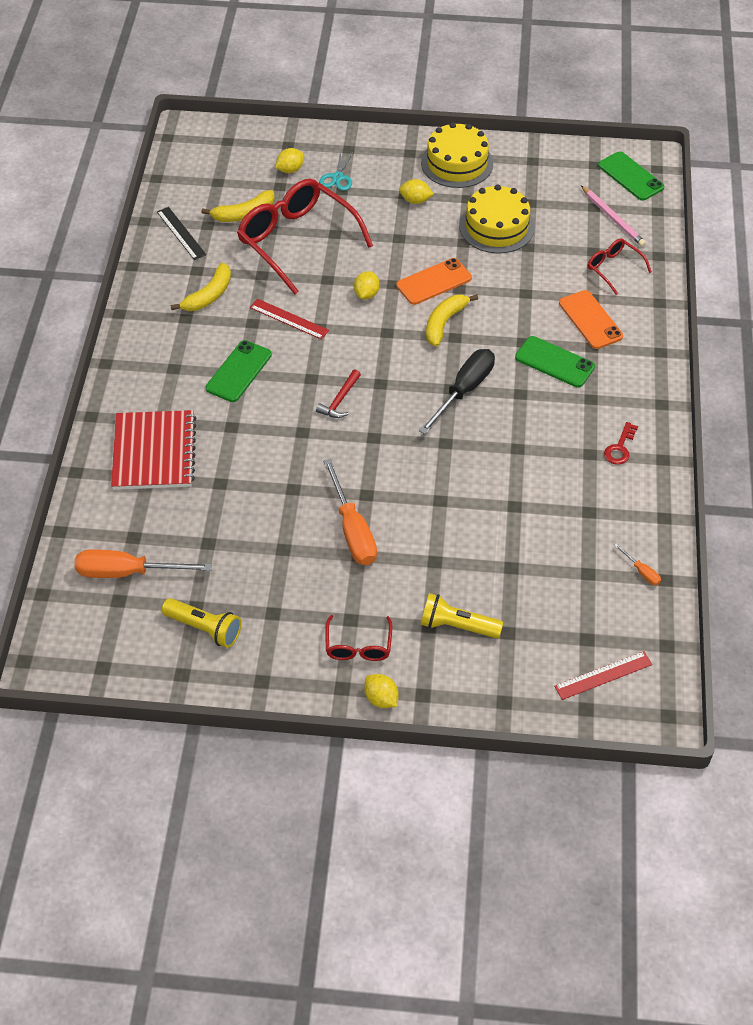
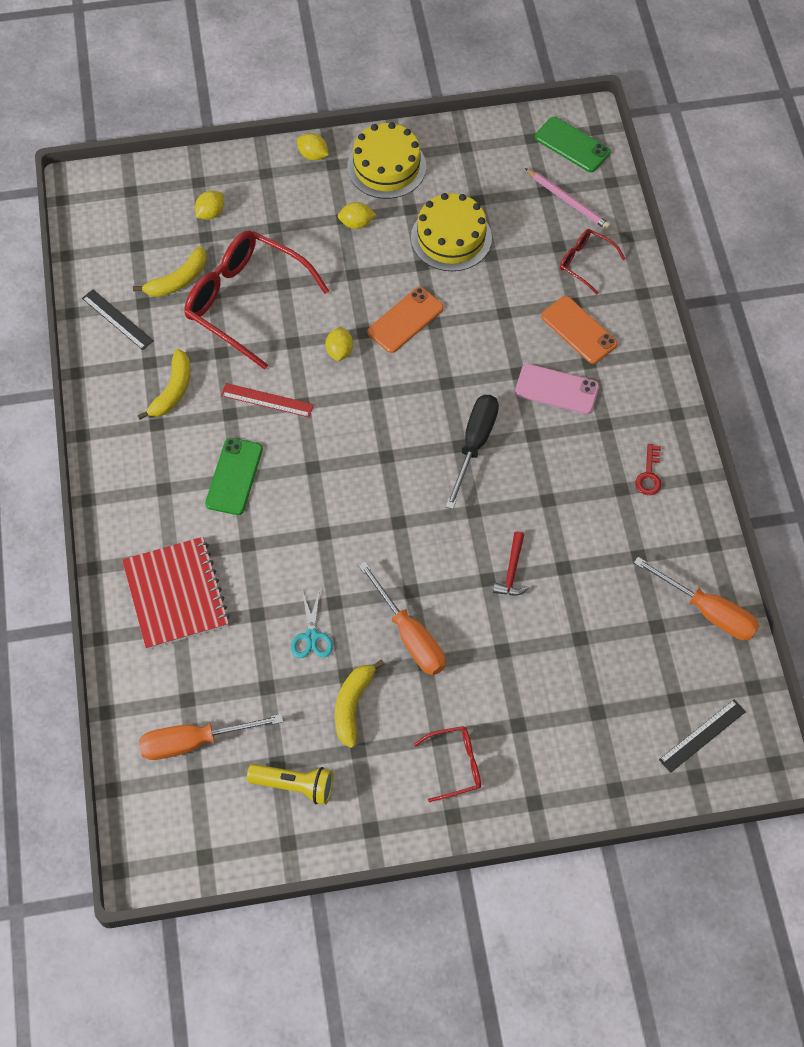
camera: 15 degrees left, 10 degrees up
red hammer [316,370,361,418] -> red hammer moved to [493,532,529,595]
turquoise scissors [319,150,354,191] -> turquoise scissors moved to [291,589,333,658]
red glasses [325,615,392,661] -> red glasses turned 90 degrees counterclockwise [414,726,481,802]
yellow lemon [364,674,398,708] -> yellow lemon moved to [297,133,329,161]
yellow flashlight [421,593,503,639] -> none
yellow banana [426,294,478,347] -> yellow banana moved to [335,660,385,748]
green phone [515,336,595,387] -> pink phone [515,364,599,414]
red ruler [554,651,652,700] -> black ruler [659,699,746,773]
orange screwdriver [614,543,661,585] -> orange screwdriver [634,557,759,641], size x2.24

